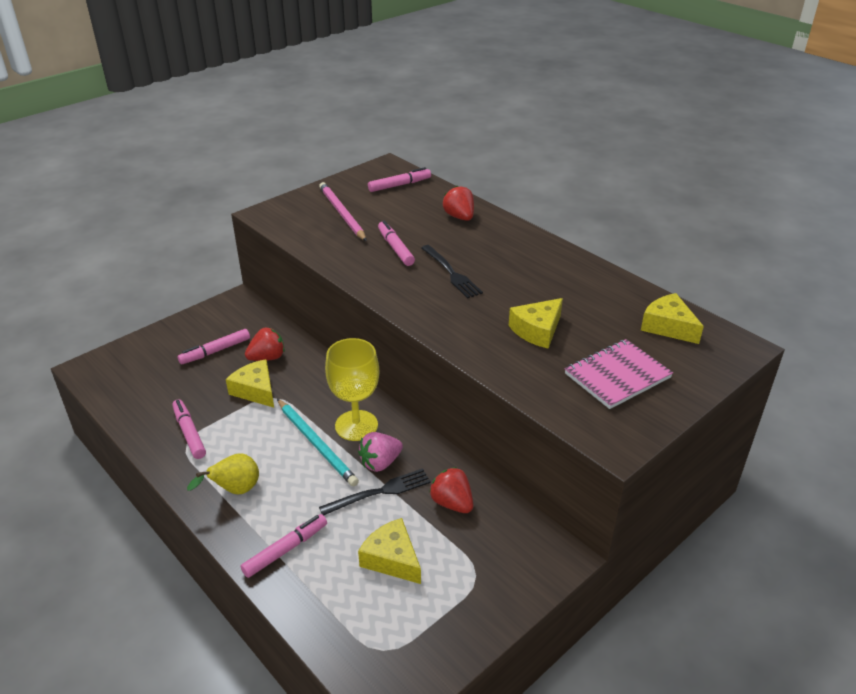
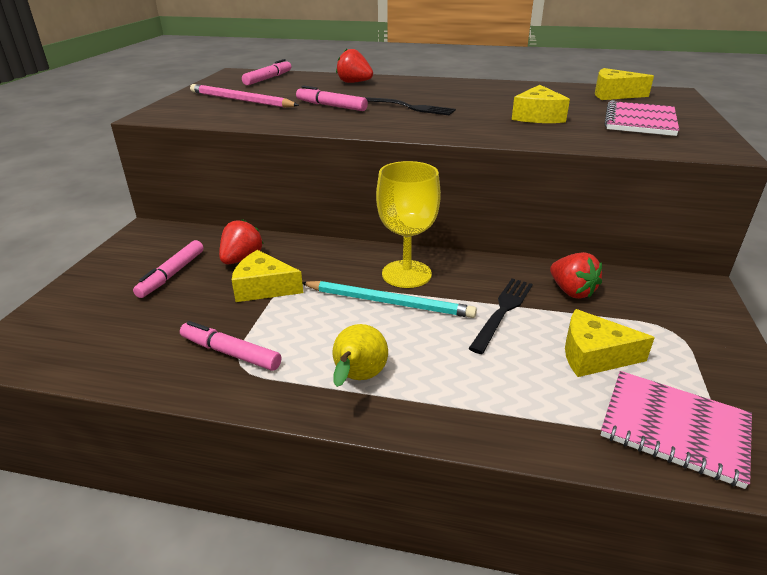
camera: 35 degrees left, 5 degrees down
pink marker [241,514,327,578] -> none
pink strawberry [358,432,403,472] -> none
red strawberry [429,467,473,513] -> red strawberry turned 135 degrees counterclockwise [550,252,602,299]
none -> pink notebook [601,371,752,489]

